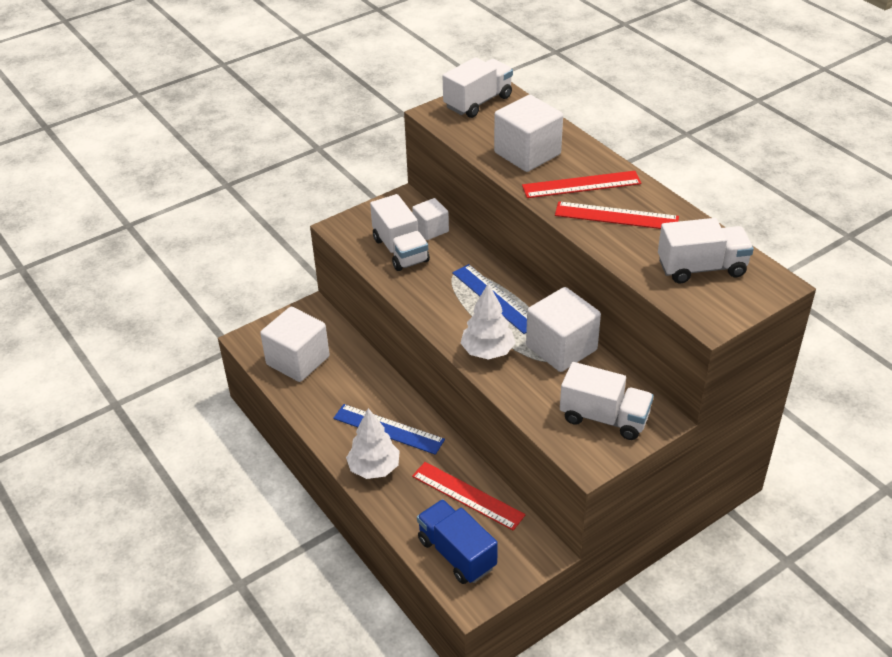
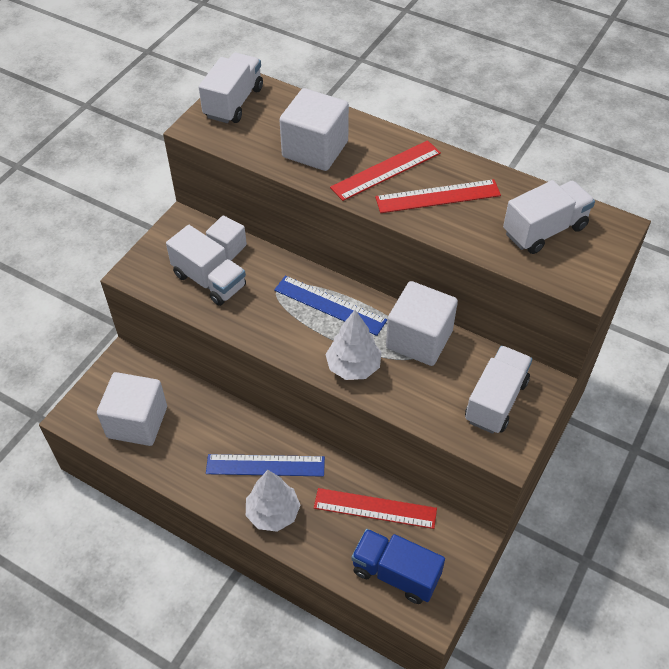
camera: 25 degrees left, 10 degrees up
white truck [560,362,654,440] -> white truck turned 60 degrees counterclockwise [465,346,532,434]

